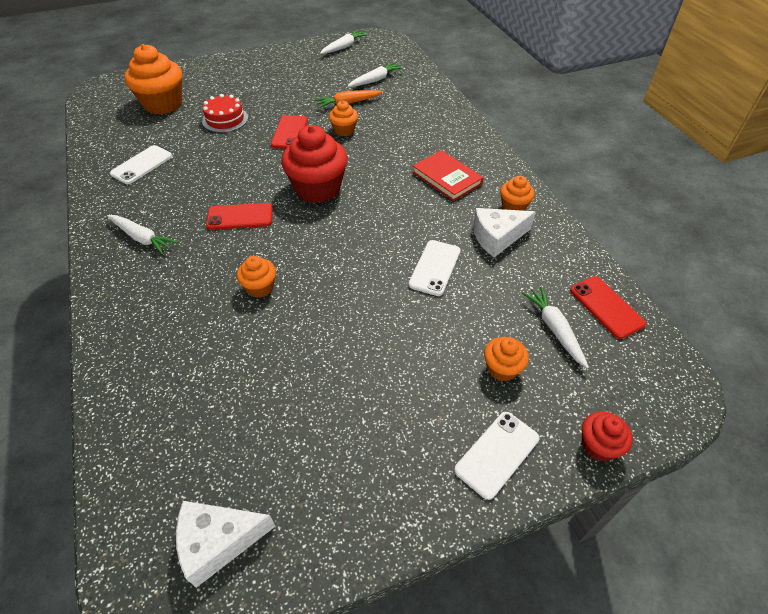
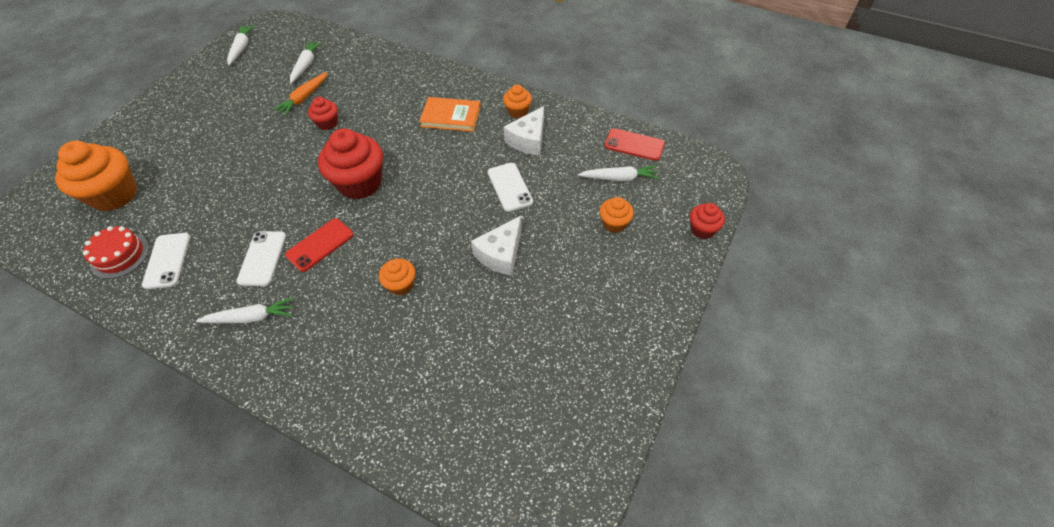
camera: 40 degrees left, 5 degrees up
white cheese [176,501,276,588] -> white cheese moved to [471,216,522,276]
red cake [202,94,248,133] -> red cake moved to [83,226,149,279]
red phone [271,115,308,149] -> none
orange cupcake [329,101,358,136] -> red cupcake [308,97,338,130]
red book [412,150,484,201] -> orange book [419,97,481,132]
white phone [454,412,539,500] -> white phone moved to [236,231,286,286]
white carrot [522,286,589,369] -> white carrot turned 150 degrees clockwise [578,165,659,182]

